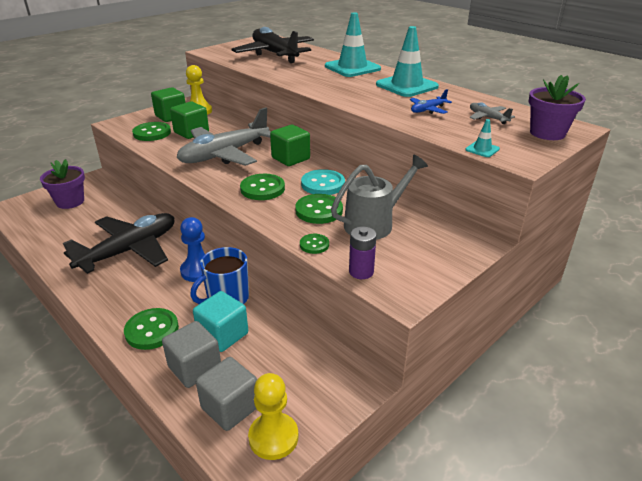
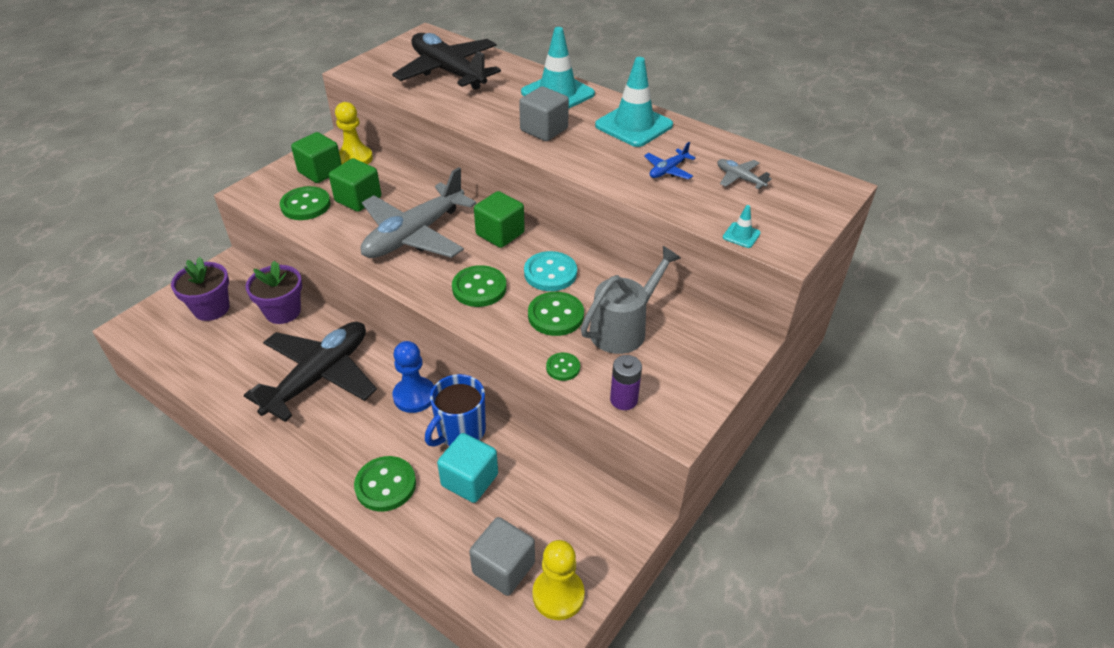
camera: 10 degrees left, 10 degrees up
grey cube [162,321,221,388] -> grey cube moved to [519,86,569,141]
purple flower pot [529,75,586,140] -> purple flower pot moved to [246,261,302,324]

